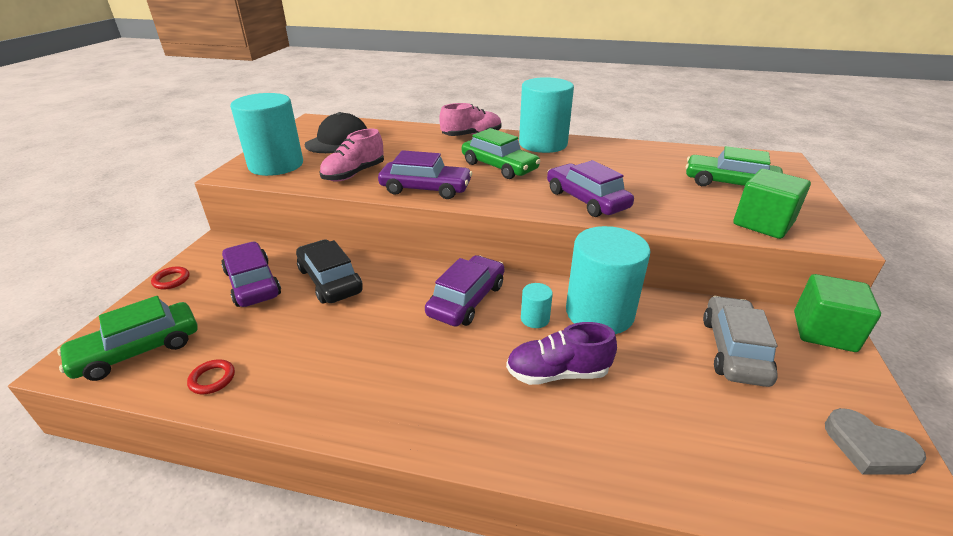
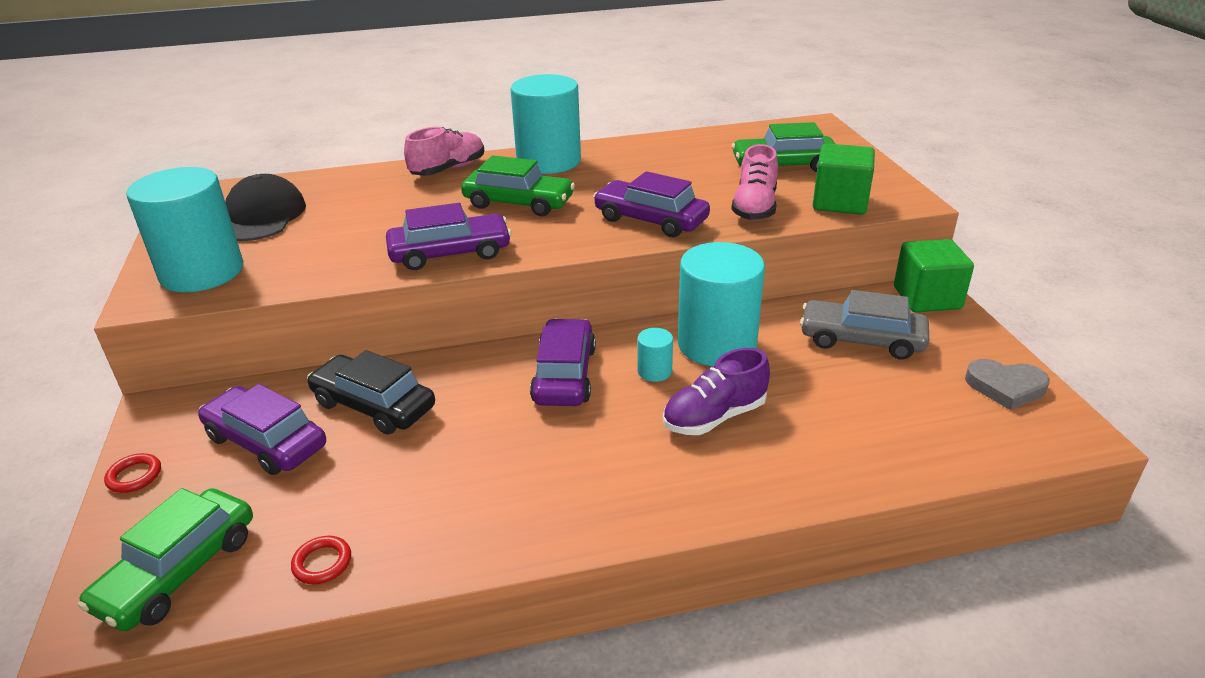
camera: 25 degrees left, 0 degrees up
pink shoe [319,129,384,182] -> pink shoe moved to [731,144,778,221]
grey car [703,296,778,387] -> grey car turned 60 degrees counterclockwise [800,290,929,360]

